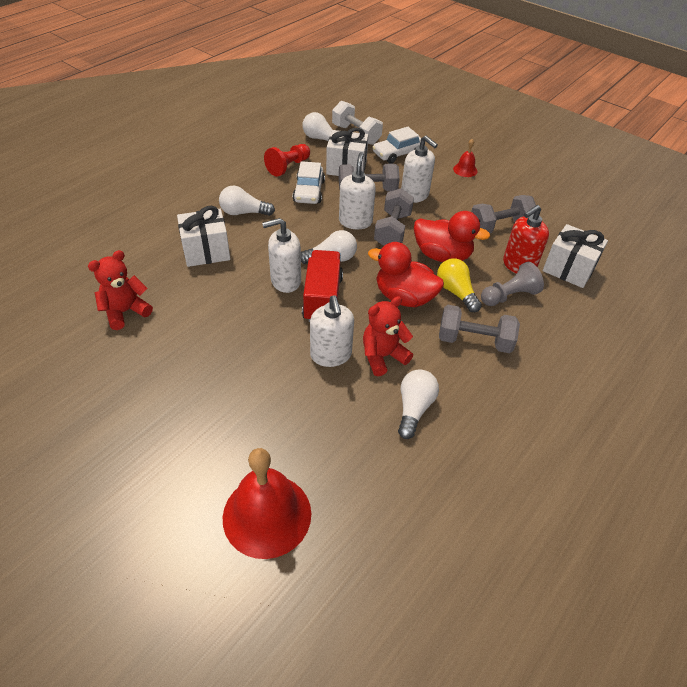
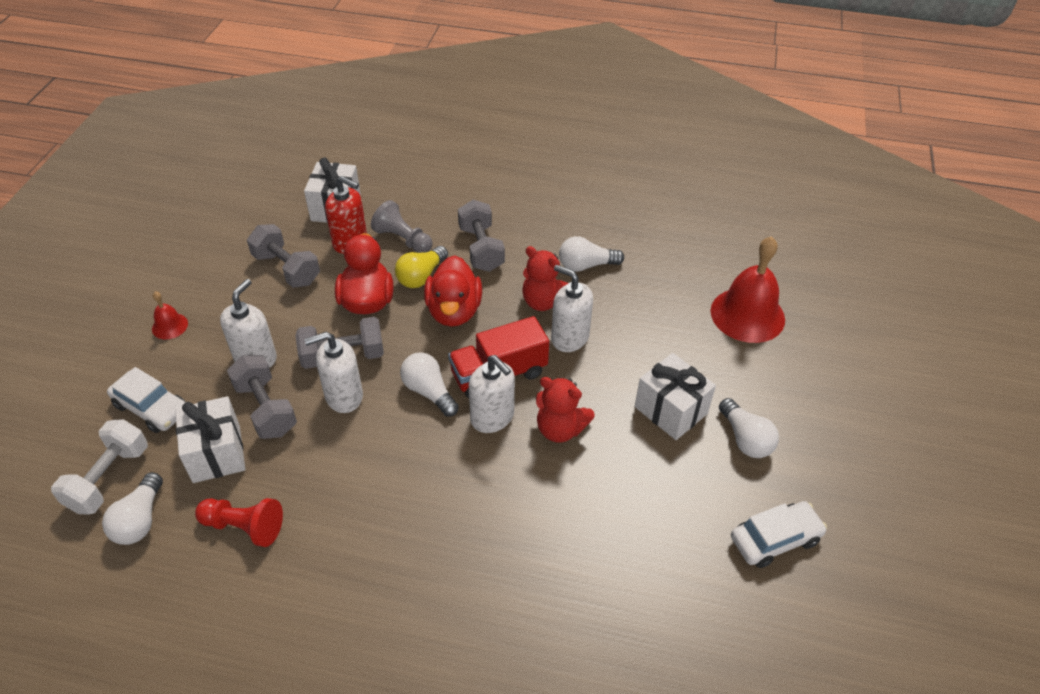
camera: 115 degrees left, 0 degrees up
red teddy bear [88,250,153,330] -> red teddy bear moved to [536,377,595,442]
white gift [177,206,230,267] -> white gift moved to [635,353,716,440]
white light bulb [219,186,275,216] -> white light bulb moved to [719,398,779,458]
white car [293,161,325,204] -> white car moved to [731,501,827,568]
white soap dispenser [310,295,354,367] -> white soap dispenser turned 105 degrees counterclockwise [551,265,593,352]

